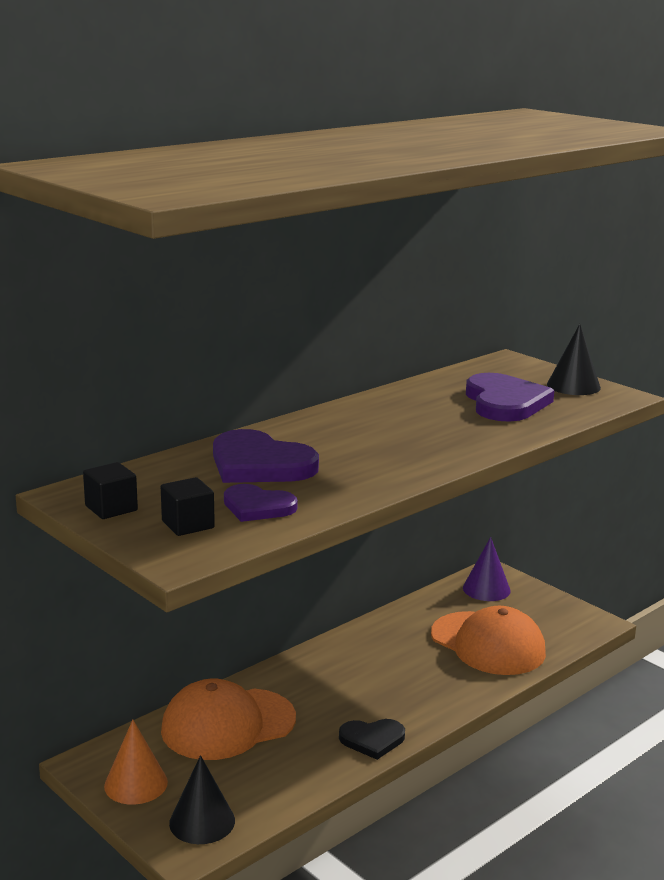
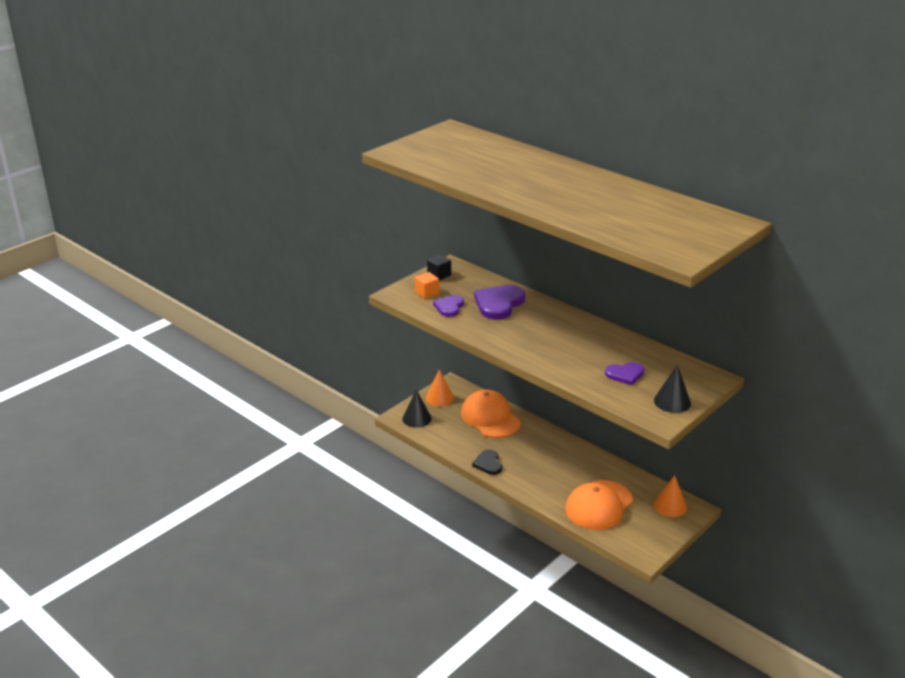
camera: 85 degrees right, 10 degrees up
black cube [161,477,215,536] -> orange cube [415,272,439,299]
purple cone [463,537,511,601] -> orange cone [654,475,687,517]
purple heart [466,373,554,422] -> purple heart [605,362,644,385], size x0.61

